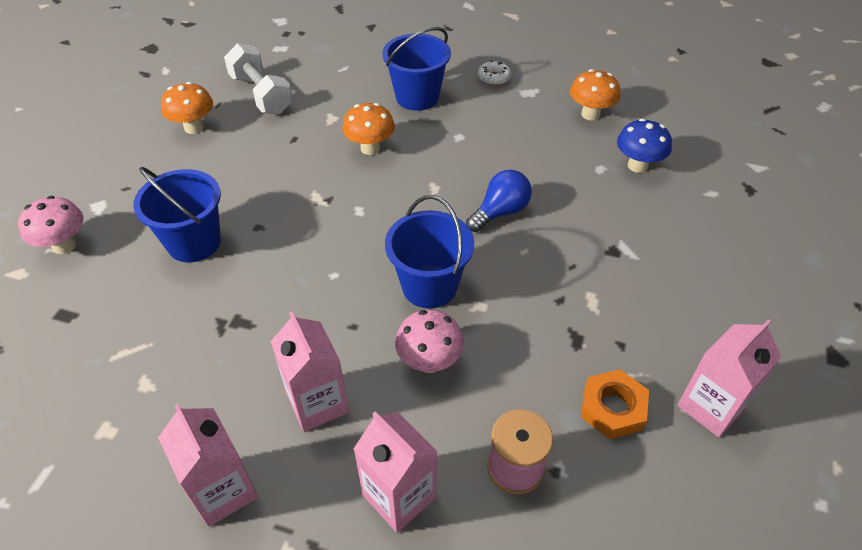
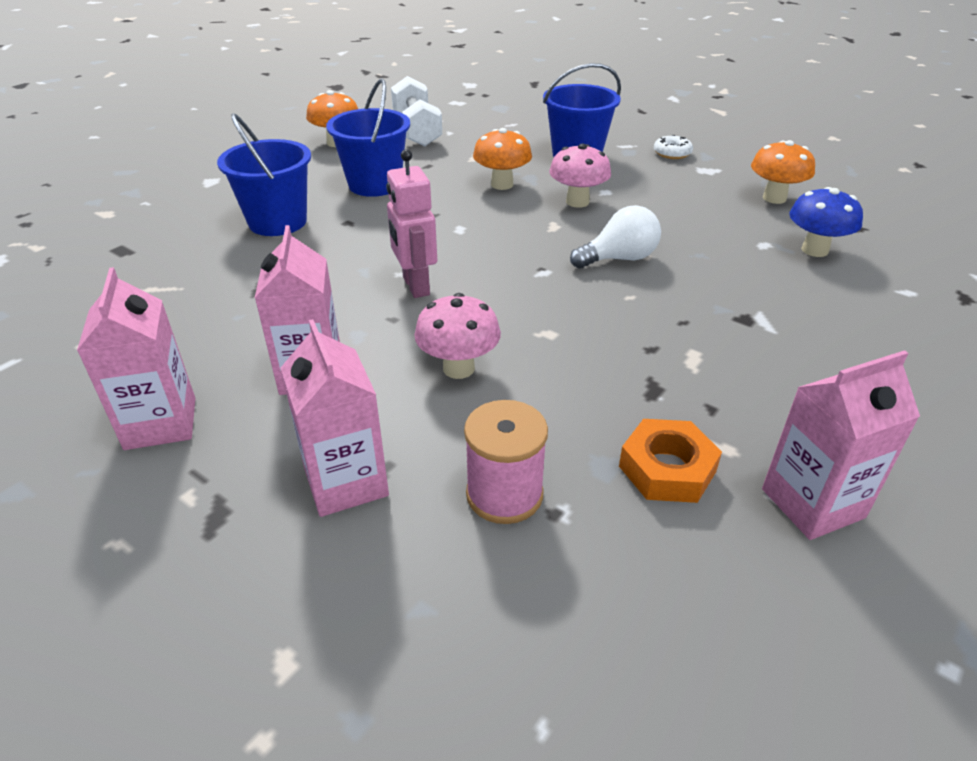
camera: 20 degrees right, 10 degrees down
pink mushroom [18,196,83,254] -> pink mushroom moved to [549,144,611,208]
blue bucket [385,195,474,309] -> blue bucket moved to [326,78,410,197]
blue light bulb [466,170,532,232] -> white light bulb [570,205,661,268]
none -> pink robot [386,149,437,298]

